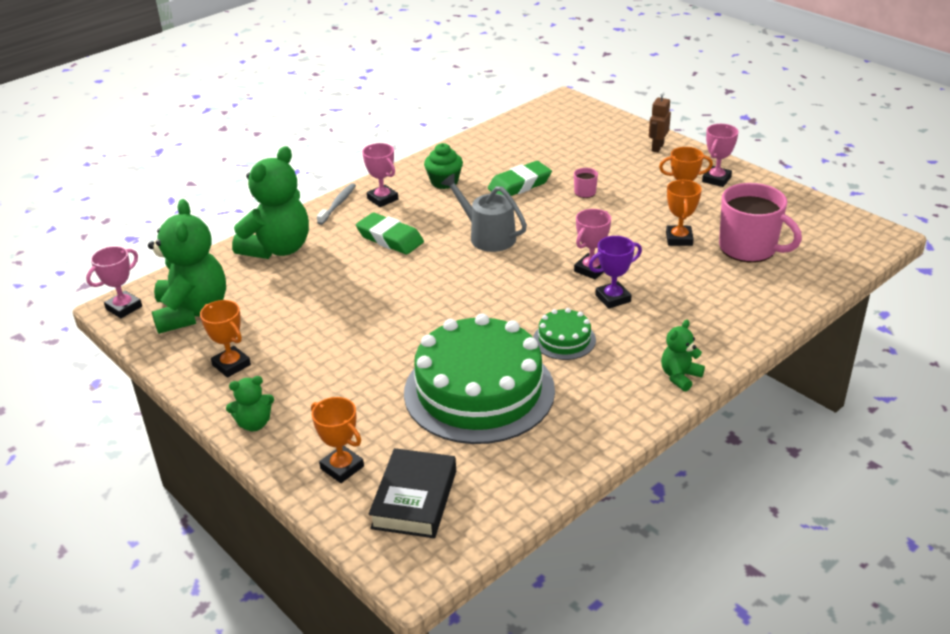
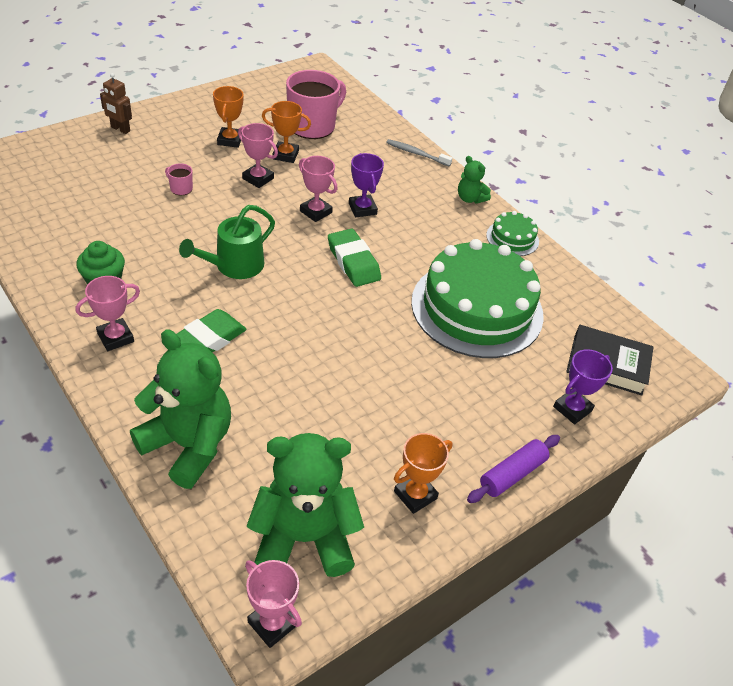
camera: 90 degrees left, 10 degrees up
green teddy bear [226,376,274,431] -> purple rolling pin [467,435,560,503]
orange trophy [311,397,364,483] -> purple trophy [553,349,613,424]
grey toothbrush [317,183,356,225] -> grey toothbrush moved to [386,139,452,166]
grey watering can [441,174,527,252] -> green watering can [179,205,275,279]
green eraser [488,161,552,196] -> green eraser moved to [328,229,381,287]
green cake [533,308,596,360] -> green cake moved to [486,211,539,256]
pink trophy [702,124,738,187] -> pink trophy moved to [238,123,278,188]

